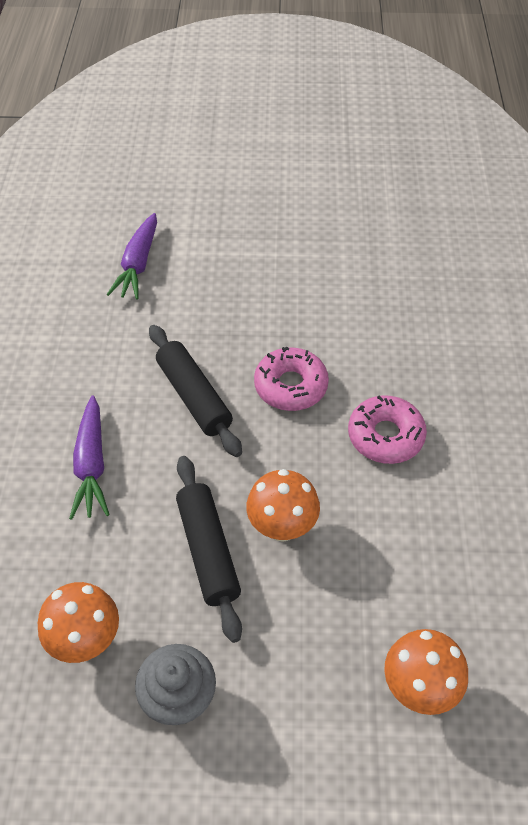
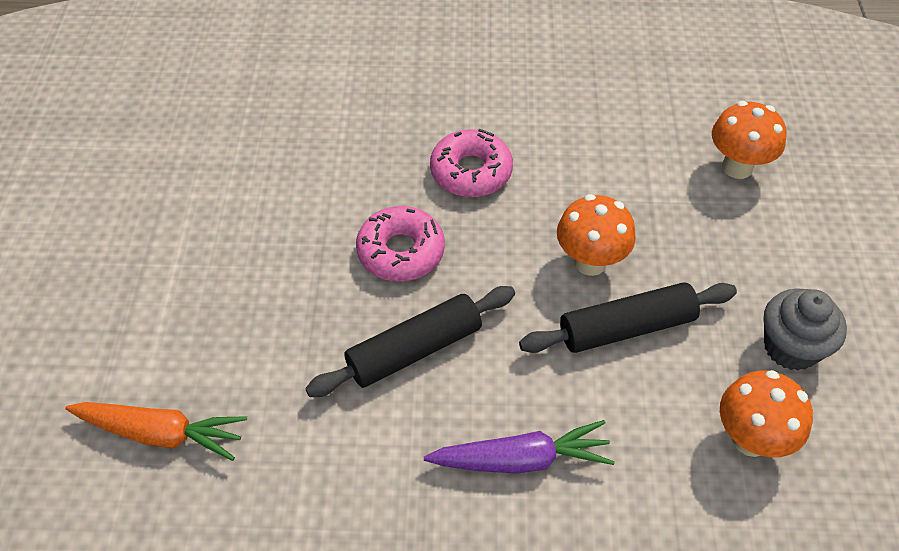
camera: 90 degrees left, 0 degrees up
purple carrot [106,213,157,300] -> orange carrot [65,402,247,461]

